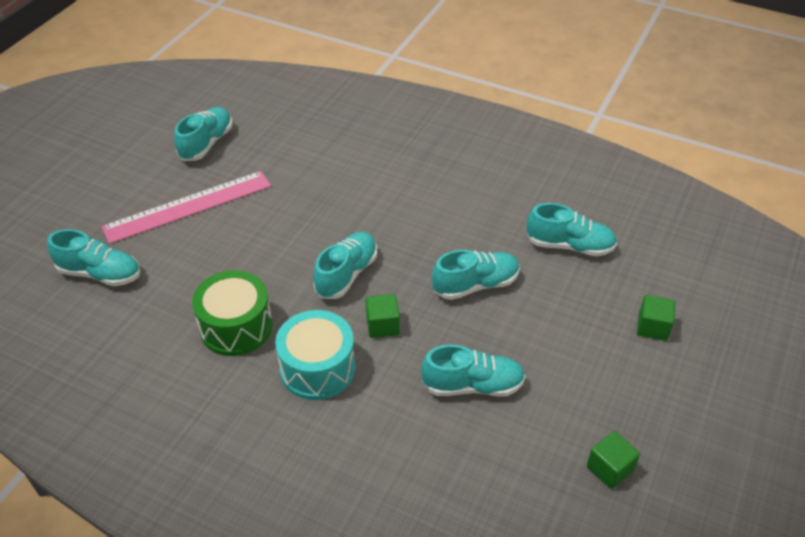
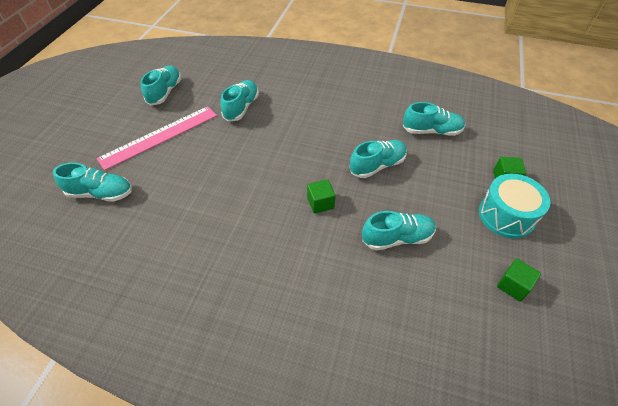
camera: 10 degrees left, 5 degrees up
green drum [192,270,273,356] -> none
turquoise drum [275,310,355,400] -> turquoise drum moved to [479,174,550,239]
turquoise shoe [314,232,377,299] -> turquoise shoe moved to [220,80,259,122]

